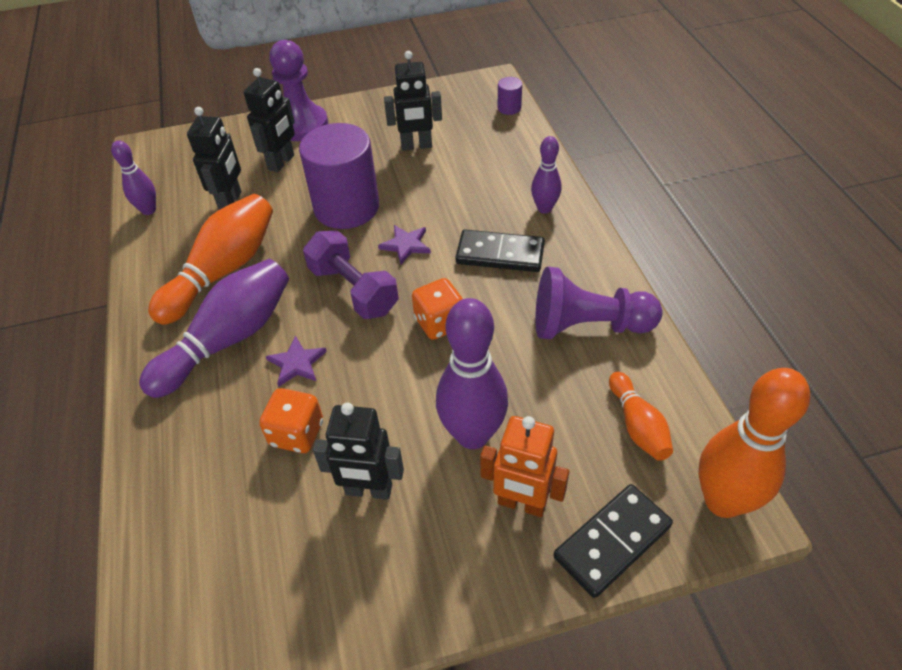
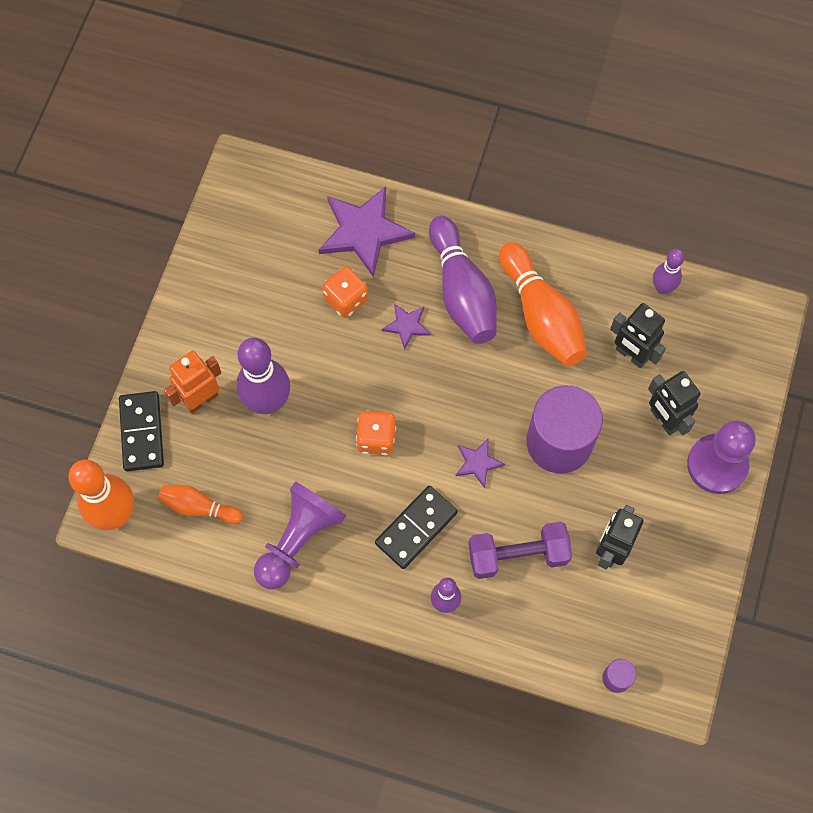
camera: 120 degrees right, 20 degrees up
purple dumbbell [303,230,399,319] -> purple dumbbell moved to [468,522,572,579]
black robot [313,403,404,500] -> none
none -> purple star [319,186,415,278]

